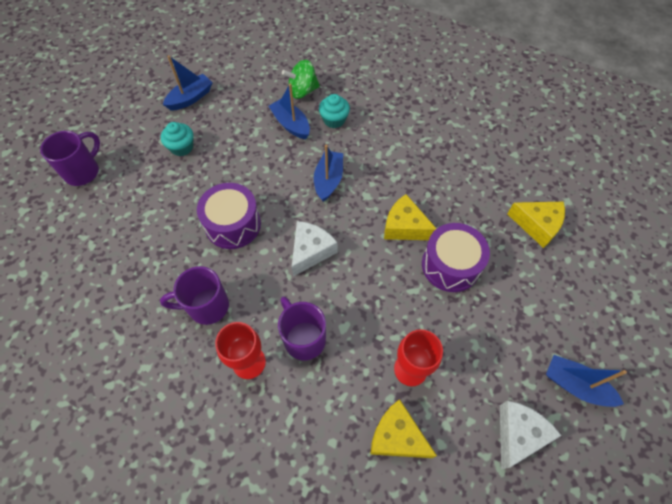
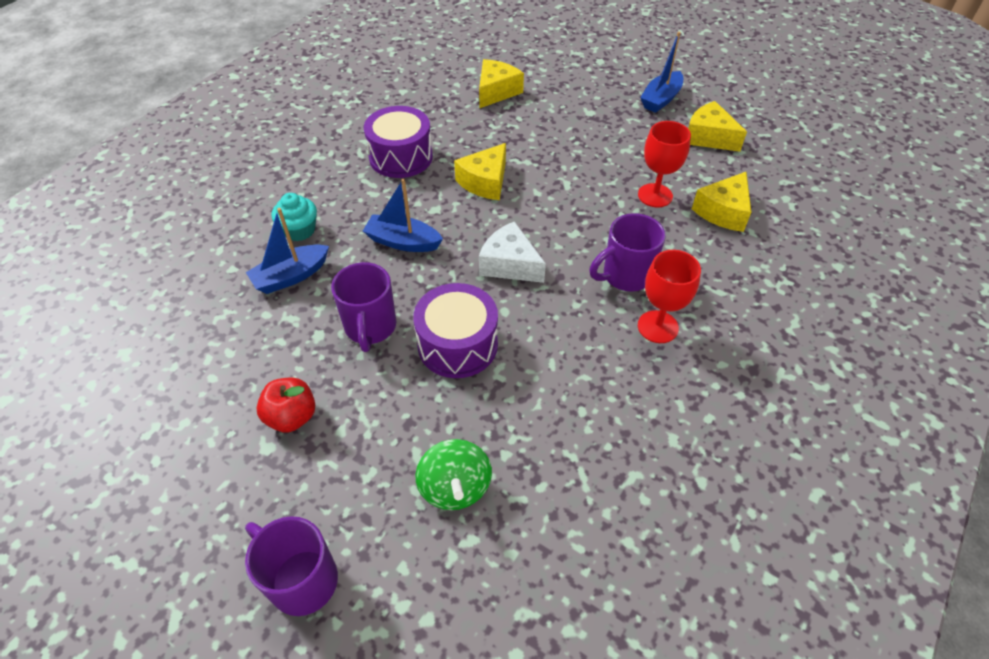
camera: 85 degrees left, 10 degrees down
purple mug [160,266,229,325] -> purple mug moved to [331,262,396,352]
turquoise cupcake [161,122,193,156] -> red apple [257,378,315,433]
blue boat [163,55,213,111] -> none
green spinning top [282,60,320,99] -> green spinning top moved to [415,439,492,510]
purple drum [422,223,490,292] -> purple drum moved to [364,106,433,178]
white cheese [500,401,562,469] -> yellow cheese [688,101,747,152]

